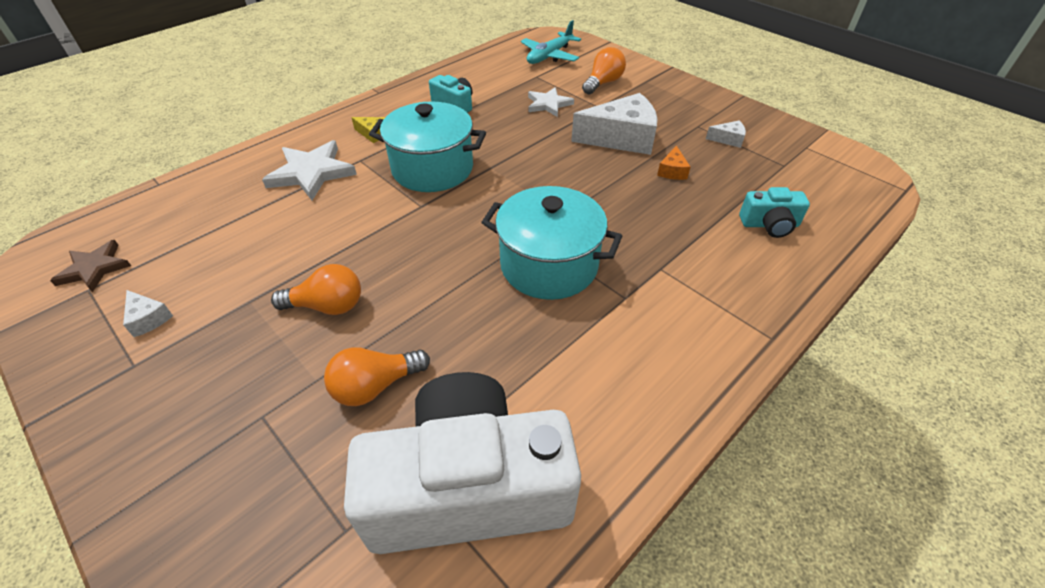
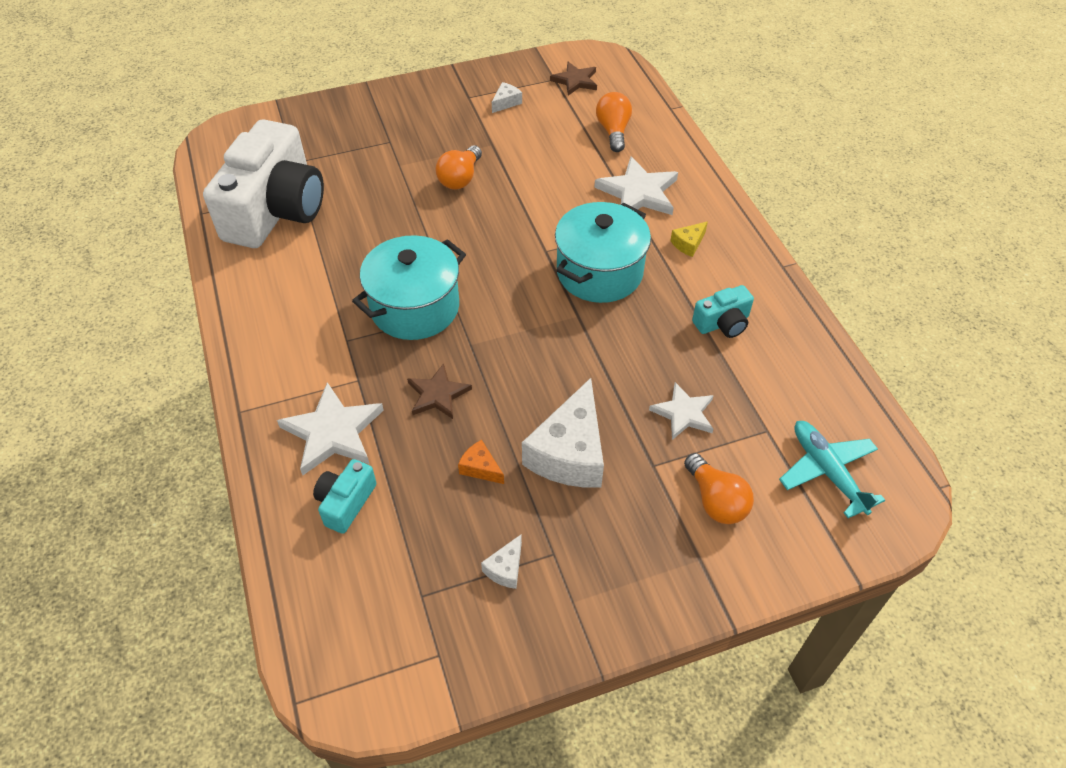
camera: 115 degrees right, 5 degrees up
white cheese [123,290,173,337] -> white cheese turned 150 degrees clockwise [492,82,522,113]
orange light bulb [324,347,430,406] -> orange light bulb moved to [596,92,632,152]
none -> white star [277,382,384,475]
none -> brown star [407,363,472,419]

